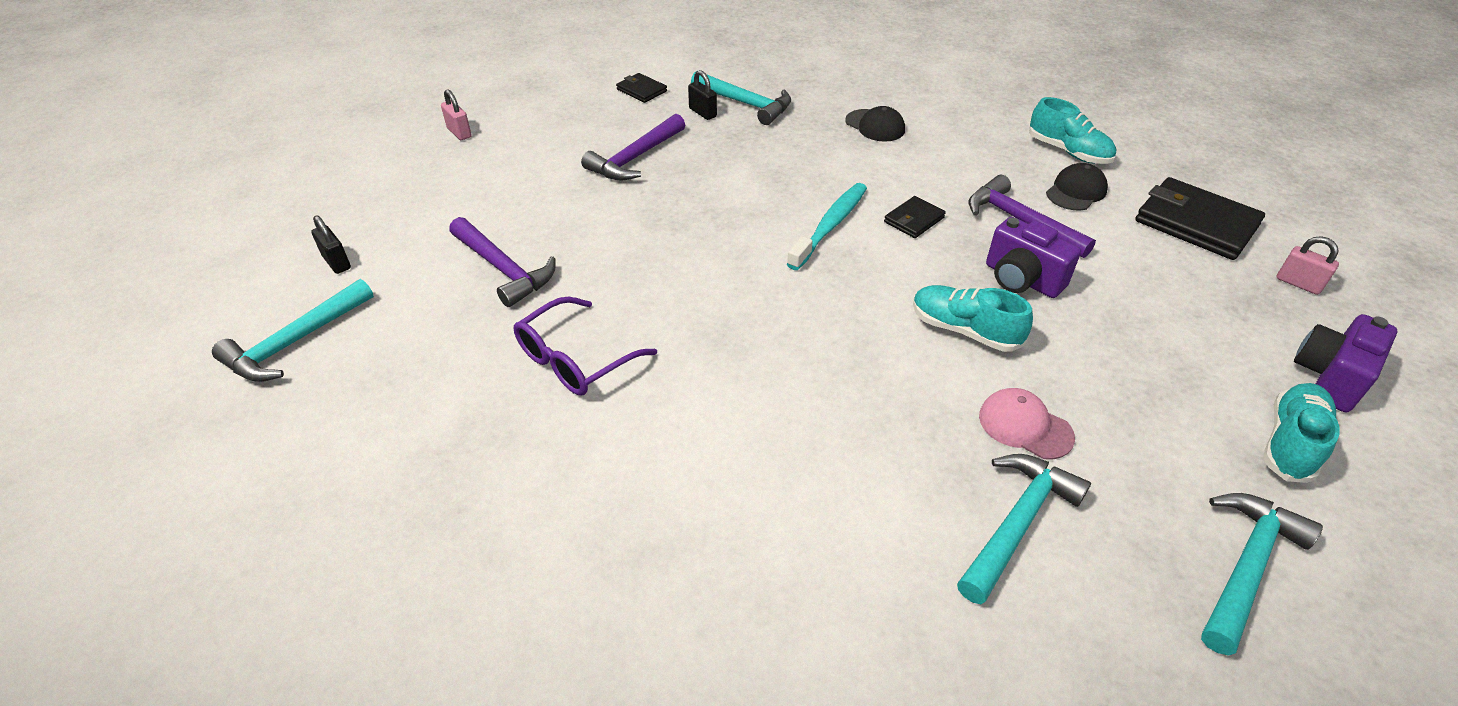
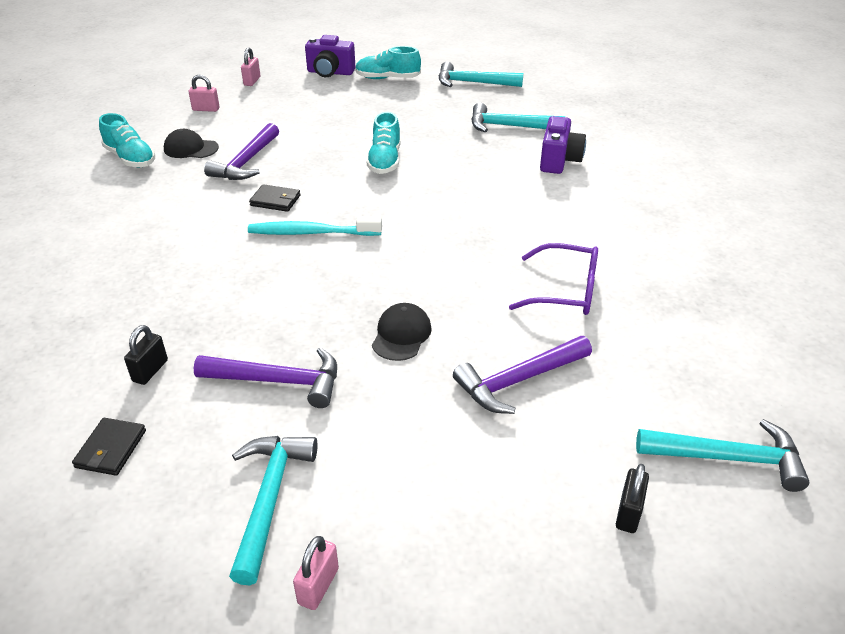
camera: 120 degrees left, 5 degrees down
purple hammer [449,217,556,307] -> purple hammer turned 135 degrees counterclockwise [453,336,592,414]
turquoise hammer [691,72,791,125] -> turquoise hammer moved to [229,436,317,585]
black cap [845,106,905,142] -> black cap moved to [372,303,432,361]
pink cap [979,388,1075,460] -> none
purple camera [986,217,1081,298] -> purple camera moved to [540,116,586,174]
turquoise shoe [1029,97,1116,164] -> turquoise shoe turned 120 degrees clockwise [99,113,155,167]
black wallet [1135,177,1265,260] -> pink padlock [189,74,220,112]

